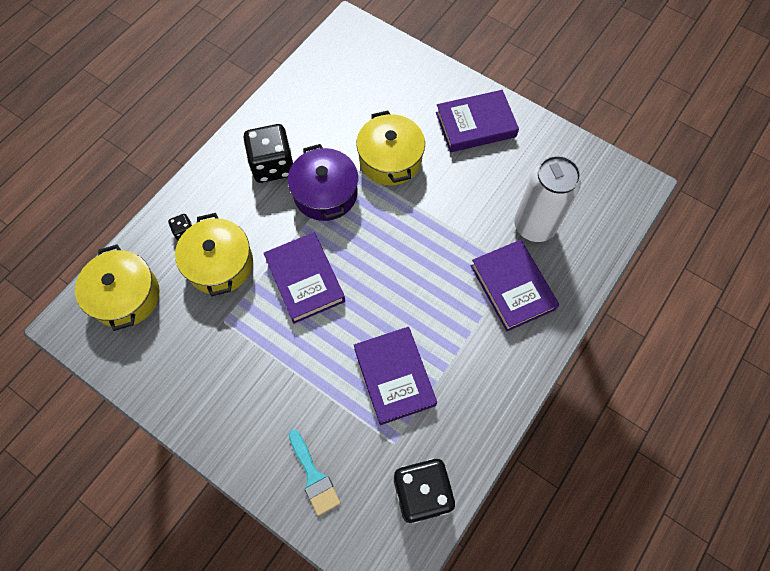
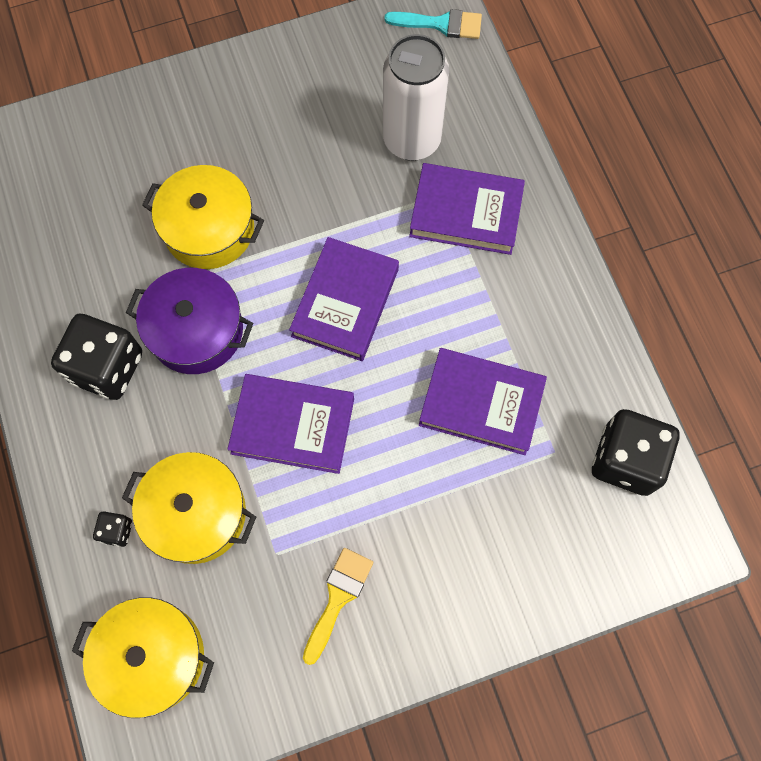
camera: 55 degrees left, 5 degrees up
turquoise brush [289,430,341,516] -> turquoise brush moved to [385,9,482,39]
purple book [436,90,519,152] -> purple book moved to [289,237,399,361]
none -> yellow brush [303,548,373,665]

